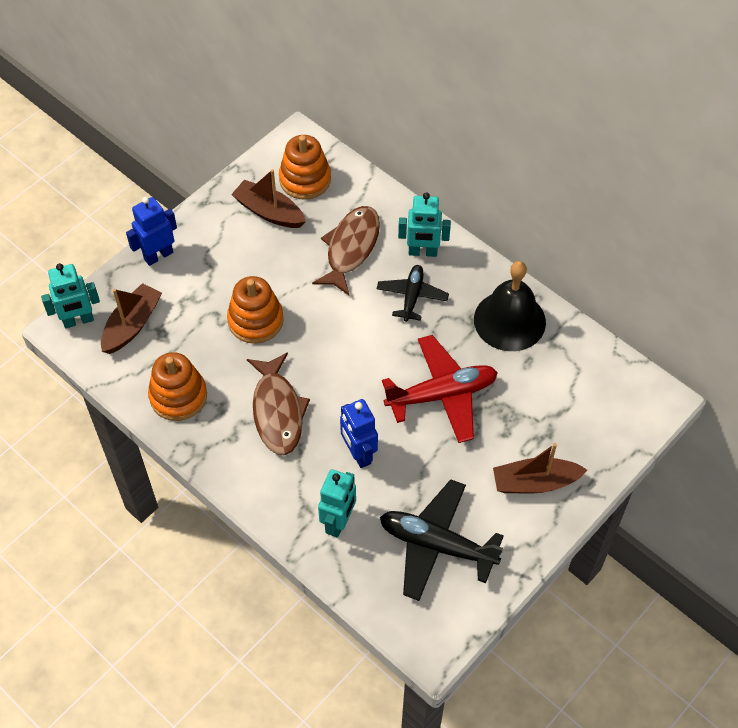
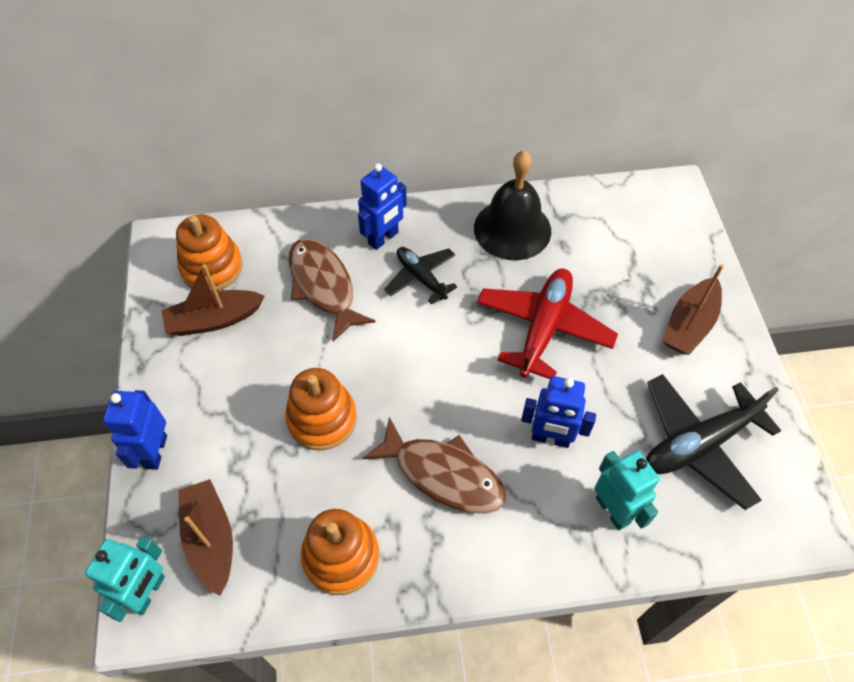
camera: 50 degrees left, 0 degrees up
turquoise robot [398,192,451,257] -> blue robot [358,163,407,250]

